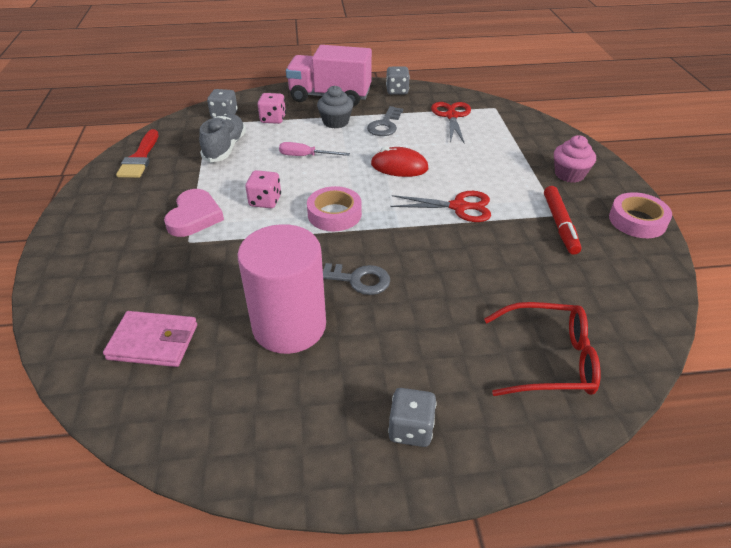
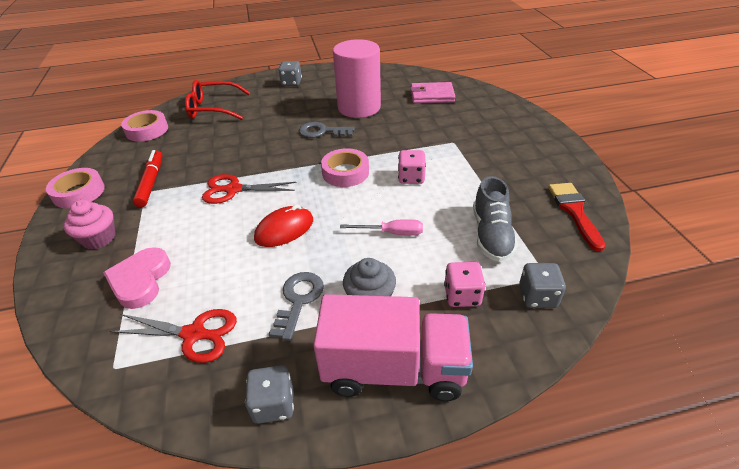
camera: 175 degrees right, 0 degrees up
pink heart [164,189,224,237] -> pink heart moved to [103,247,171,309]
red mouse [371,146,429,177] -> red mouse turned 45 degrees counterclockwise [254,204,313,247]
red scissors [431,102,471,144] -> red scissors turned 75 degrees counterclockwise [110,309,237,363]
none -> pink tape [121,110,168,142]

